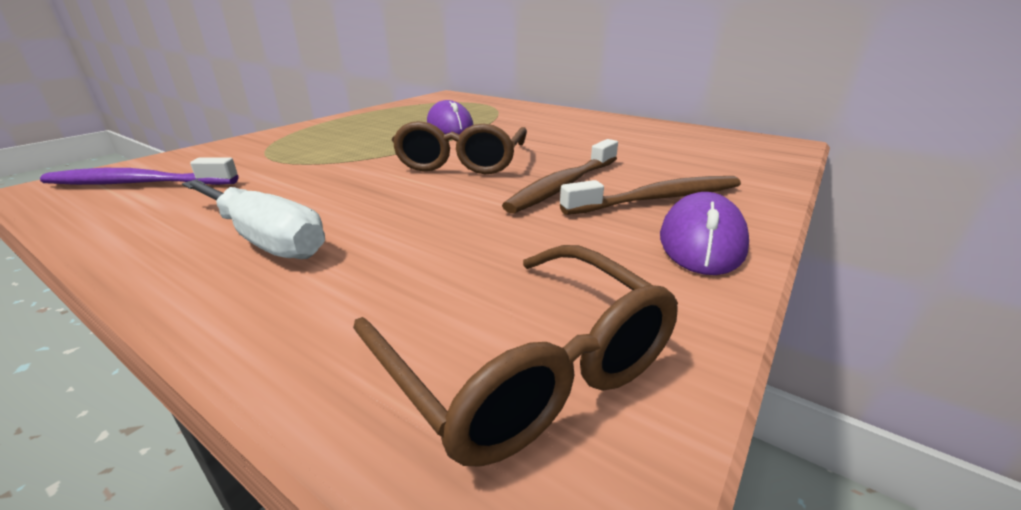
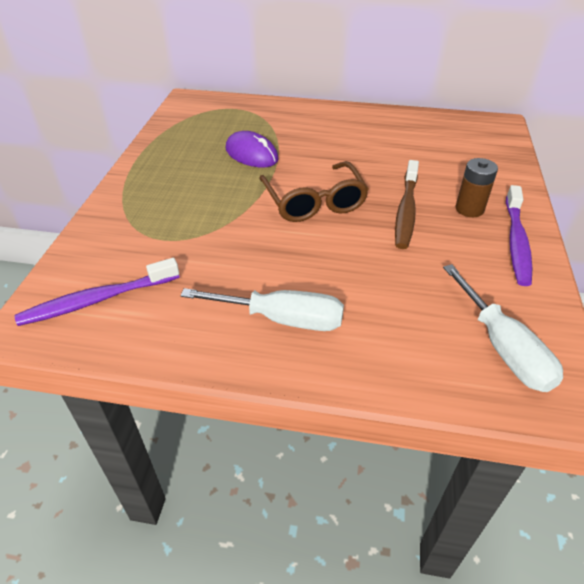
camera: 25 degrees left, 15 degrees up
brown glasses [353,245,678,466] -> white screwdriver [443,264,563,392]
brown toothbrush [560,176,741,215] -> brown battery [455,158,498,217]
purple mouse [660,192,749,275] -> purple toothbrush [506,185,532,286]

